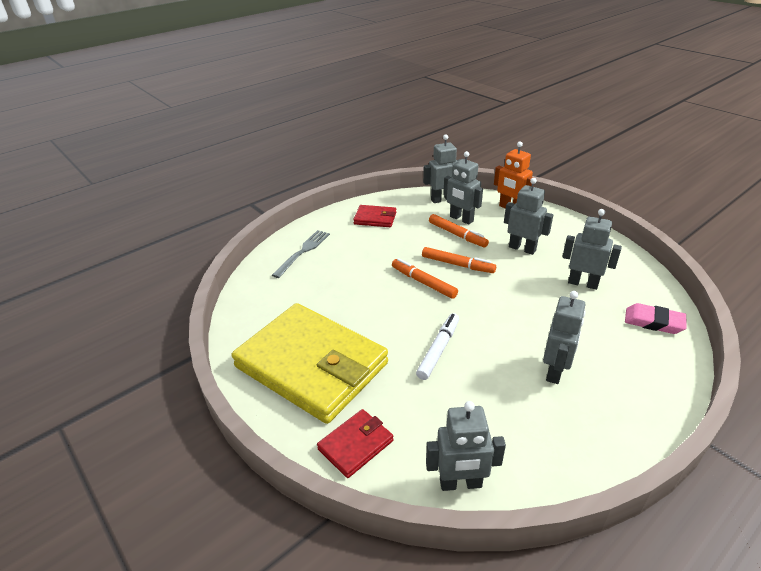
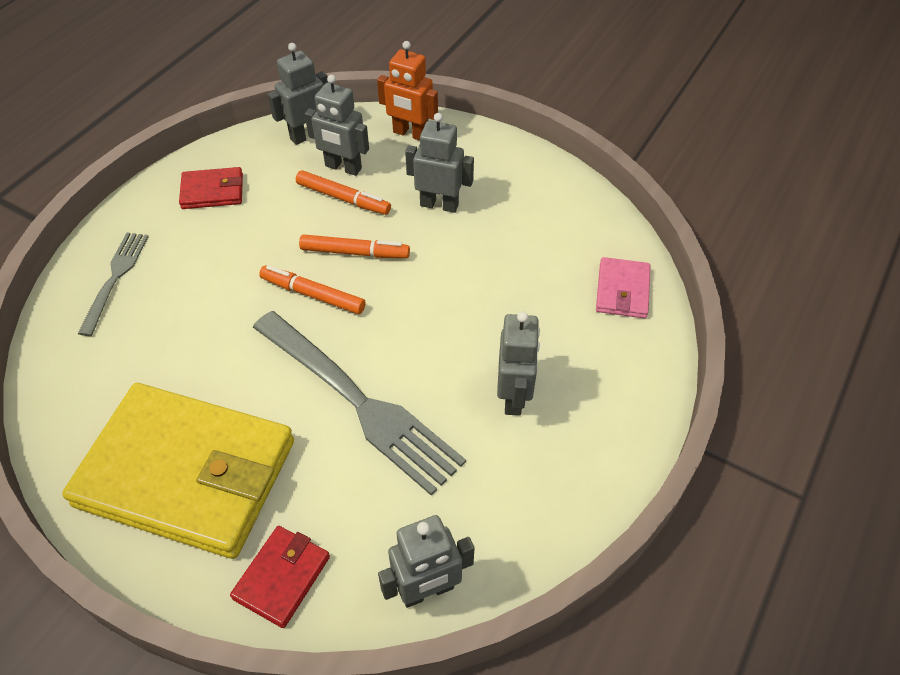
camera: 20 degrees left, 15 degrees up
white marker [416,313,459,380] -> grey fork [253,311,466,496]
grey robot [562,209,622,290] -> none
pink eraser [625,303,687,334] -> pink wallet [596,257,650,318]

